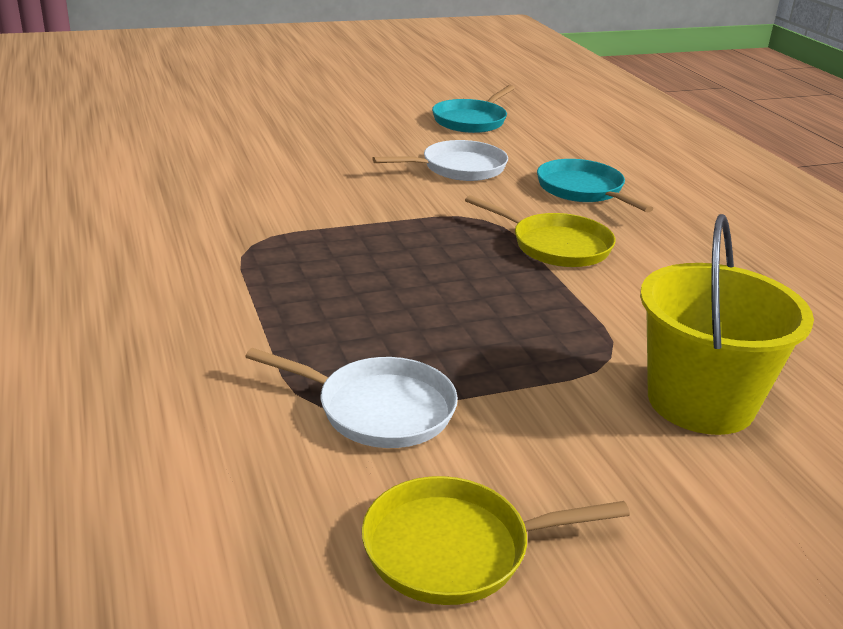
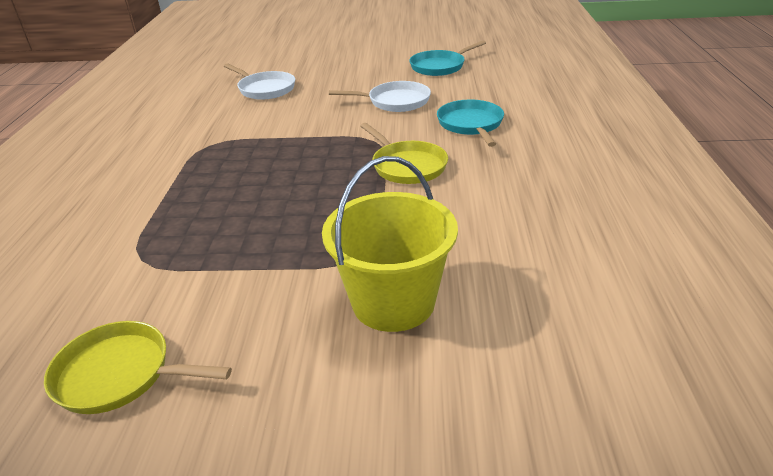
camera: 25 degrees right, 5 degrees up
white pan [245,348,458,448] -> white pan moved to [224,63,295,100]

